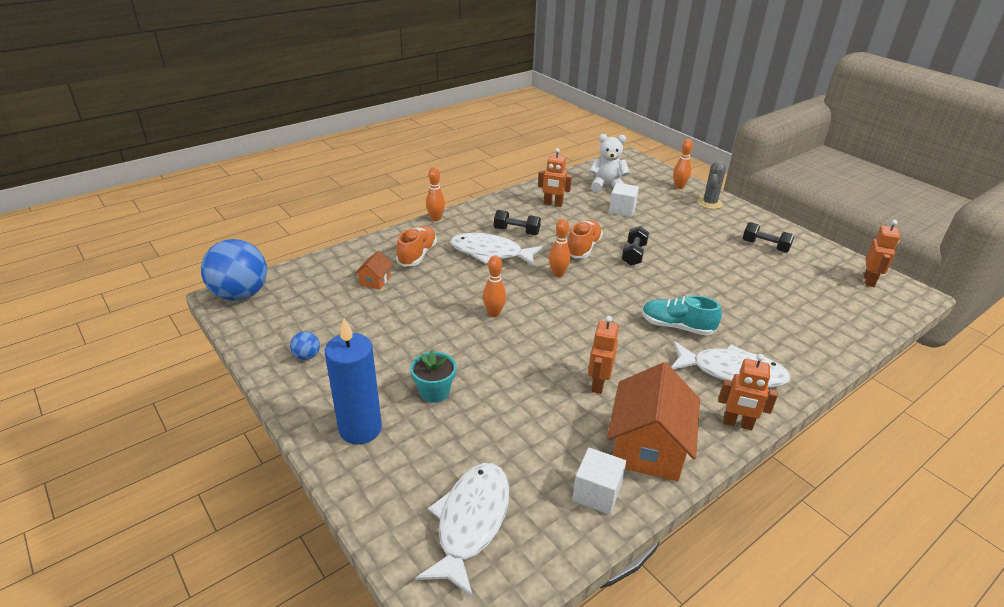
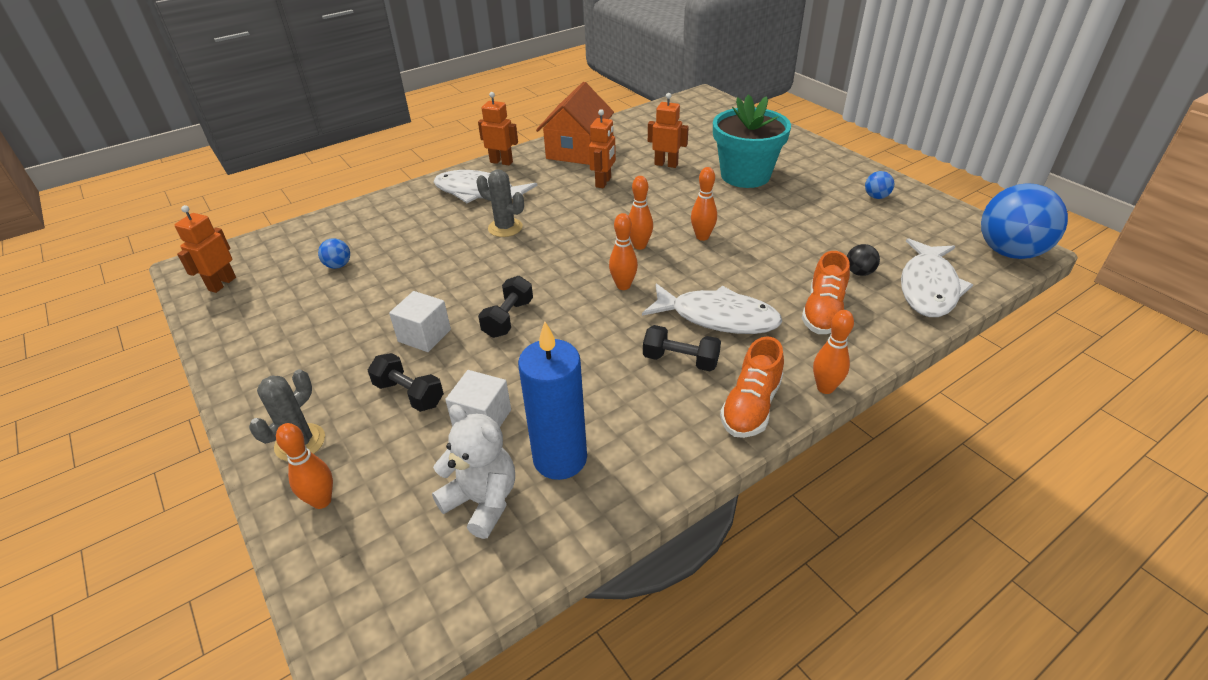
camera: 175 degrees left, 5 degrees up
blue candle [325,318,382,444] -> blue candle moved to [518,321,587,480]
orange house [355,251,393,290] -> black ball [847,244,880,276]
turquoise flower pot [410,349,456,402] -> turquoise flower pot [713,94,791,188], size x1.92
white fish [415,463,509,598] -> white fish moved to [901,238,973,317]
orange robot [538,148,572,207] -> orange robot moved to [648,93,689,168]
orange shoe [568,220,603,258] -> orange shoe moved to [720,336,784,438]
white cube [572,448,626,515] -> white cube moved to [389,291,451,352]
white teddy bear [589,134,629,192] -> white teddy bear turned 150 degrees counterclockwise [432,404,515,539]
turquoise shoe [642,295,722,335] -> grey cactus [476,169,524,237]
black dumbbell [743,222,794,253] -> black dumbbell moved to [368,353,444,412]
none -> blue ball [318,238,350,269]
none -> orange bowling pin [629,176,653,250]

